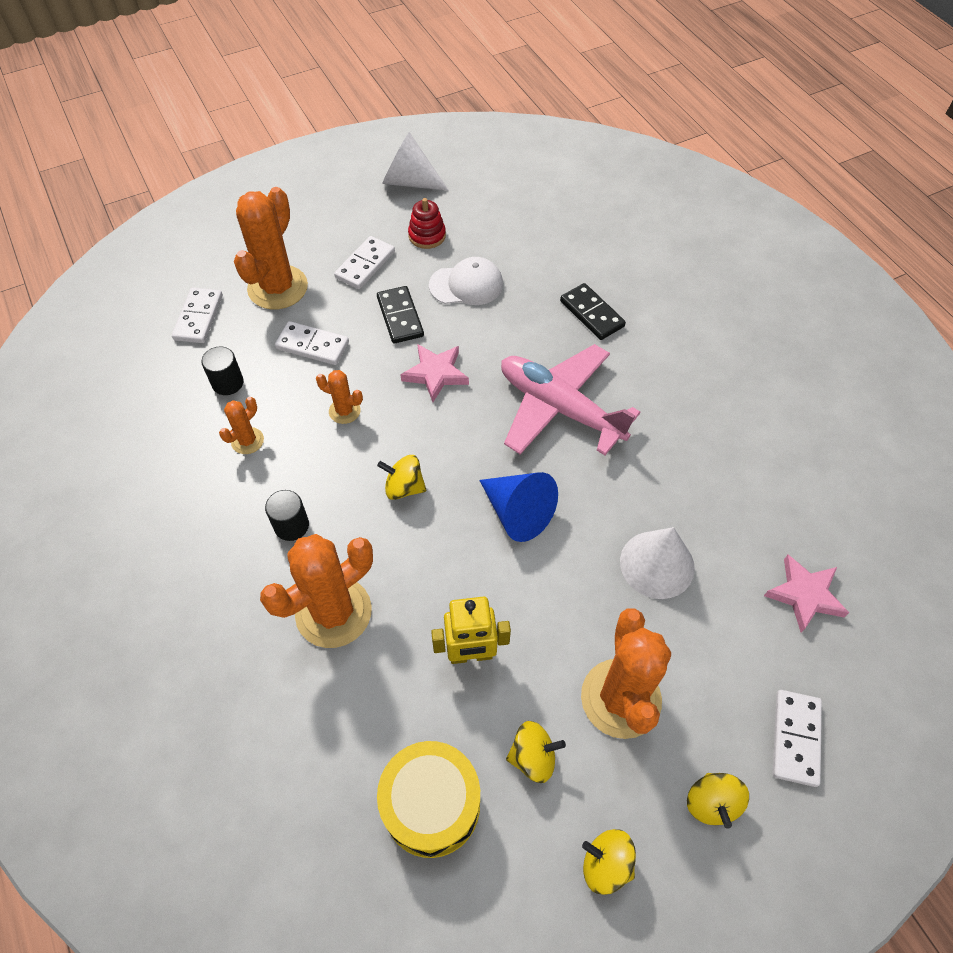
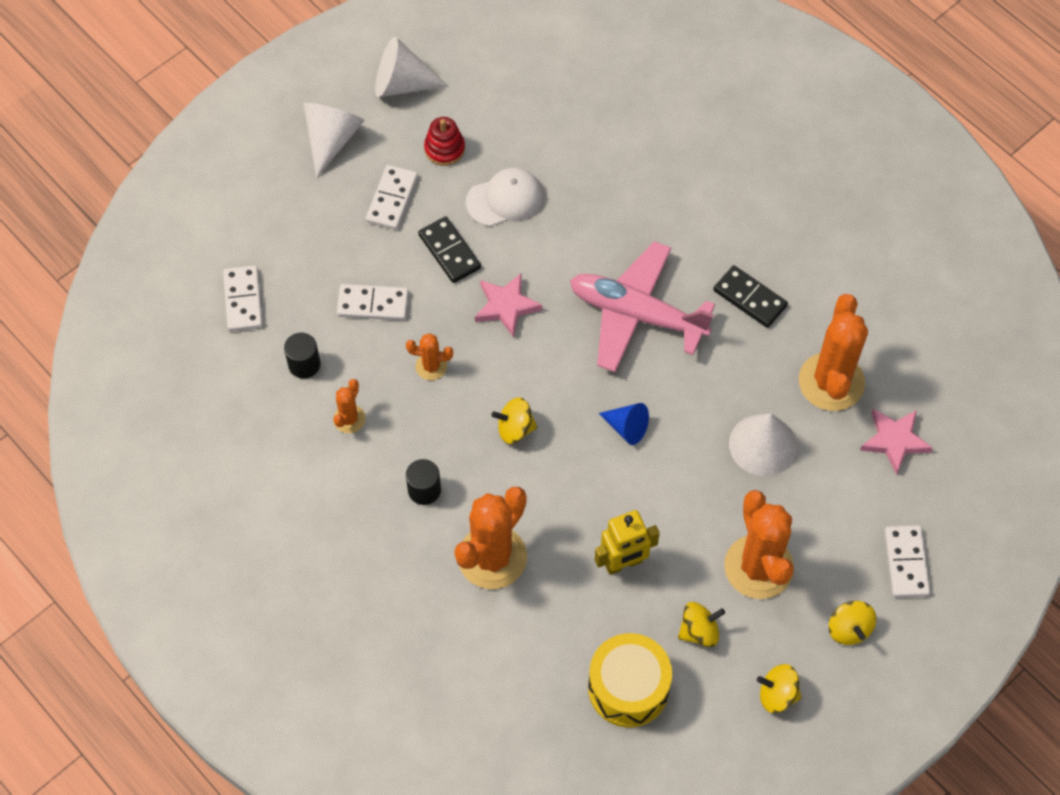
camera: 15 degrees left, 5 degrees up
orange cactus [234,187,308,310] -> orange cactus moved to [799,294,868,411]
blue cone [479,472,558,542] -> blue cone [599,403,649,445], size x0.63
black domino [560,283,626,340] -> black domino moved to [713,265,788,328]
none -> white cone [303,103,365,178]

